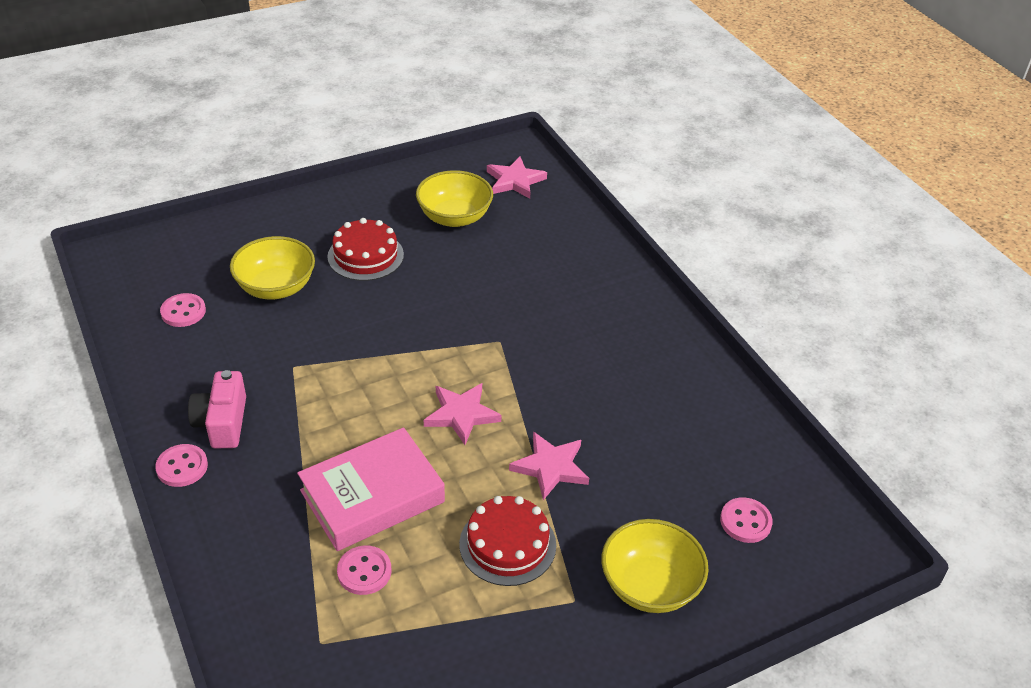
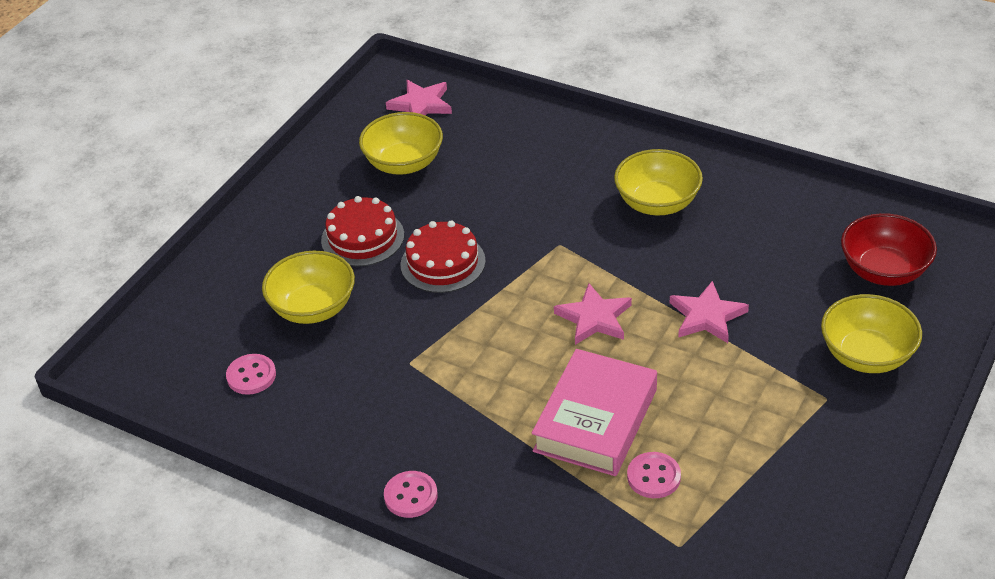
camera: 30 degrees left, 0 degrees up
pink camera [188,370,246,448] -> none
red cake [459,496,556,586] -> red cake moved to [400,221,486,293]
pink button [720,497,773,543] -> red bowl [841,213,937,286]
none -> yellow bowl [614,149,703,216]

